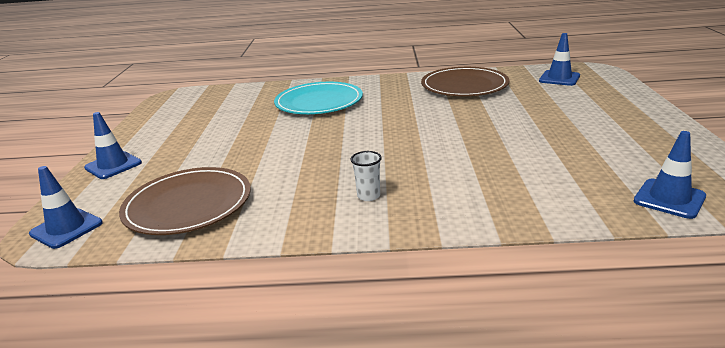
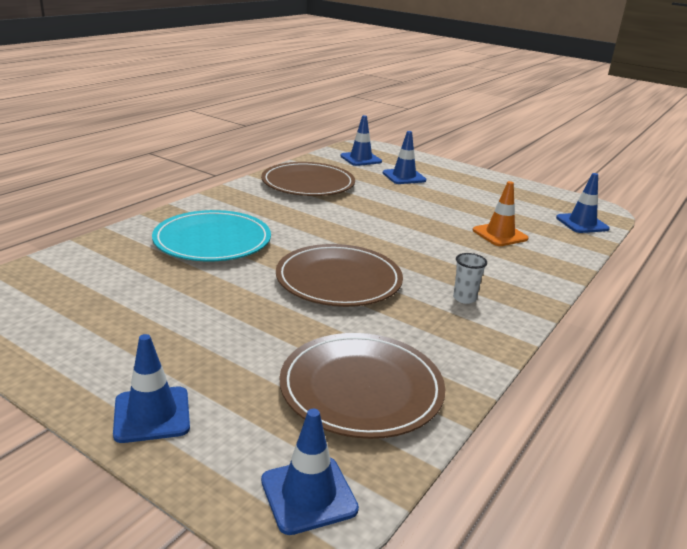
camera: 60 degrees left, 0 degrees up
none -> brown plate [276,244,403,307]
none -> blue traffic cone [383,131,426,184]
none -> orange traffic cone [473,181,529,246]

